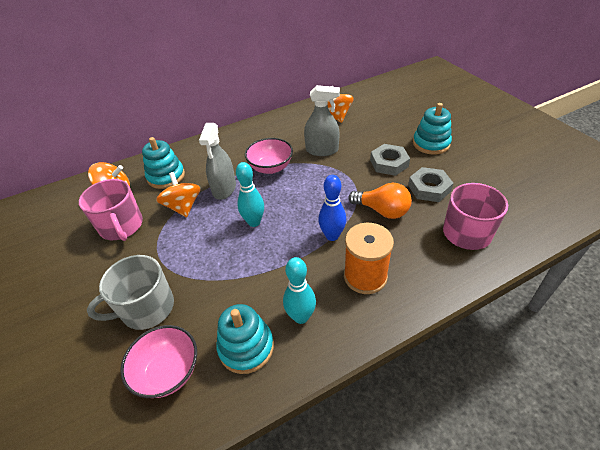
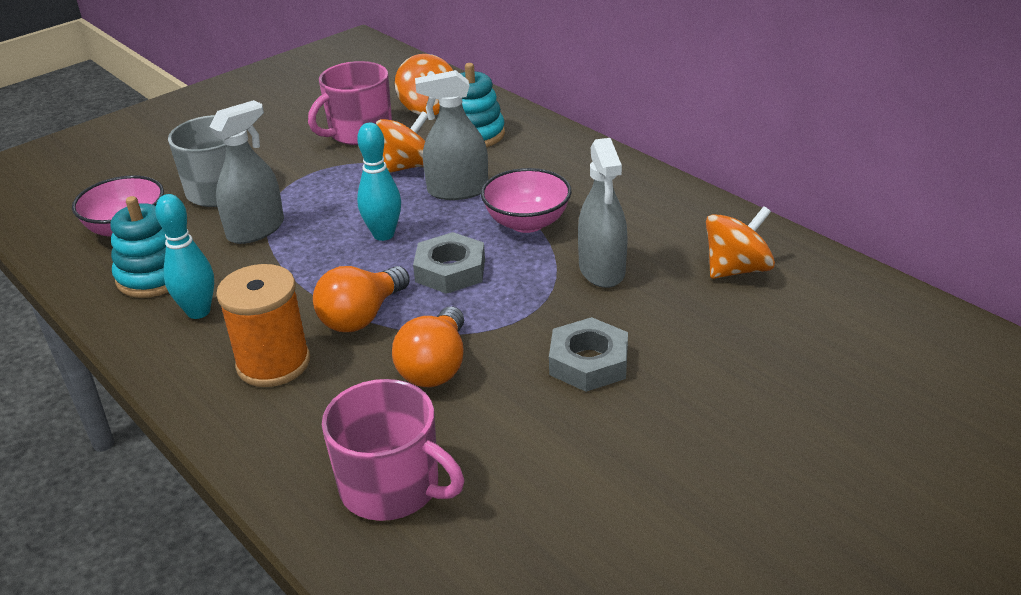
camera: 75 degrees right, 10 degrees down
blue bowling pin [318,175,346,241] -> orange light bulb [313,266,410,332]
grey nut [408,167,453,202] -> grey nut moved to [413,232,485,294]
turquoise stacking toy [413,103,452,155] -> none
none -> grey spray bottle [210,100,284,244]

